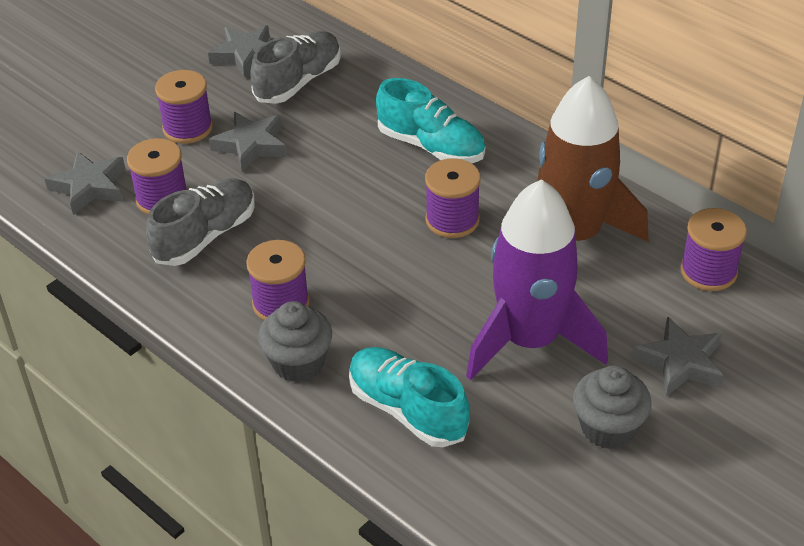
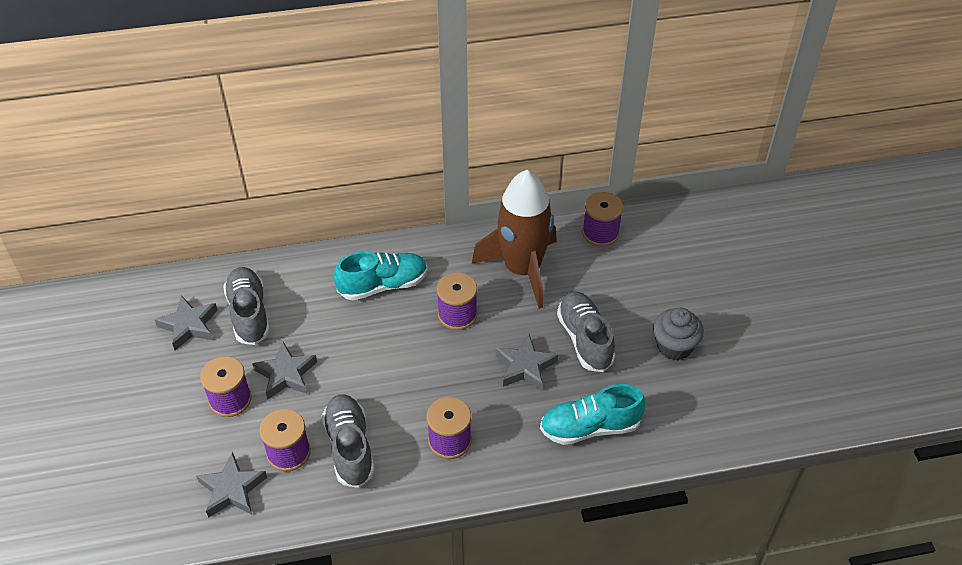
camera: 55 degrees left, 5 degrees up
grey cupcake [258,301,332,382] -> none
purple rocket [466,179,608,380] -> grey shoe [557,291,615,372]
grey star [632,316,724,396] -> grey star moved to [495,334,558,391]

